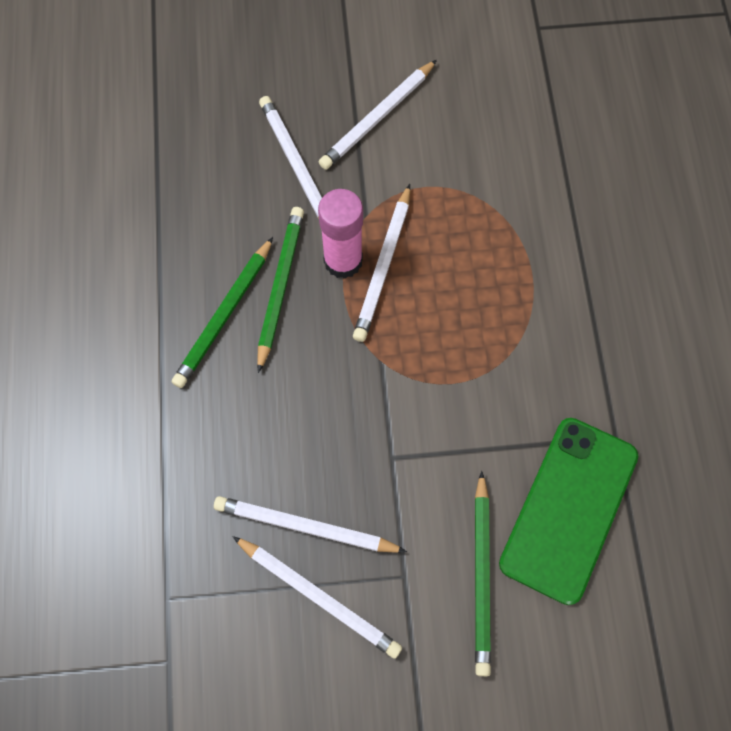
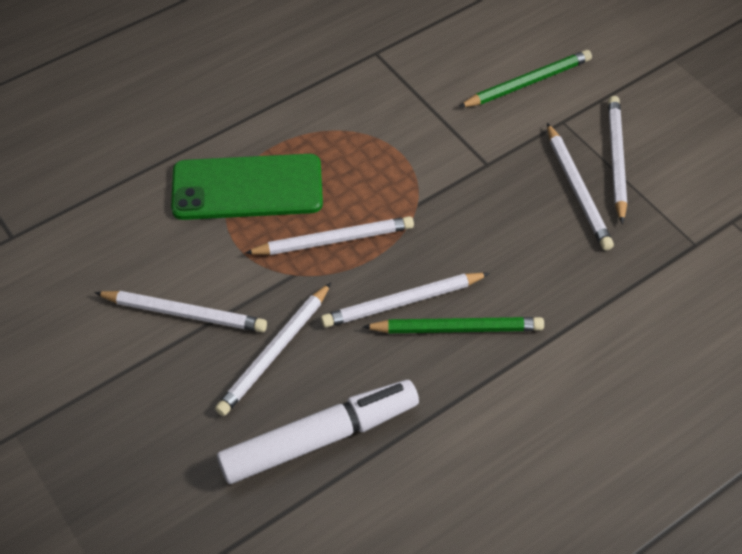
camera: 120 degrees left, 15 degrees down
green pencil [257,207,304,373] -> white pencil [321,273,490,328]
pink glue stick [318,189,363,279] -> none
green phone [499,418,638,605] -> green phone moved to [171,154,323,220]
none -> white marker [217,380,419,484]

